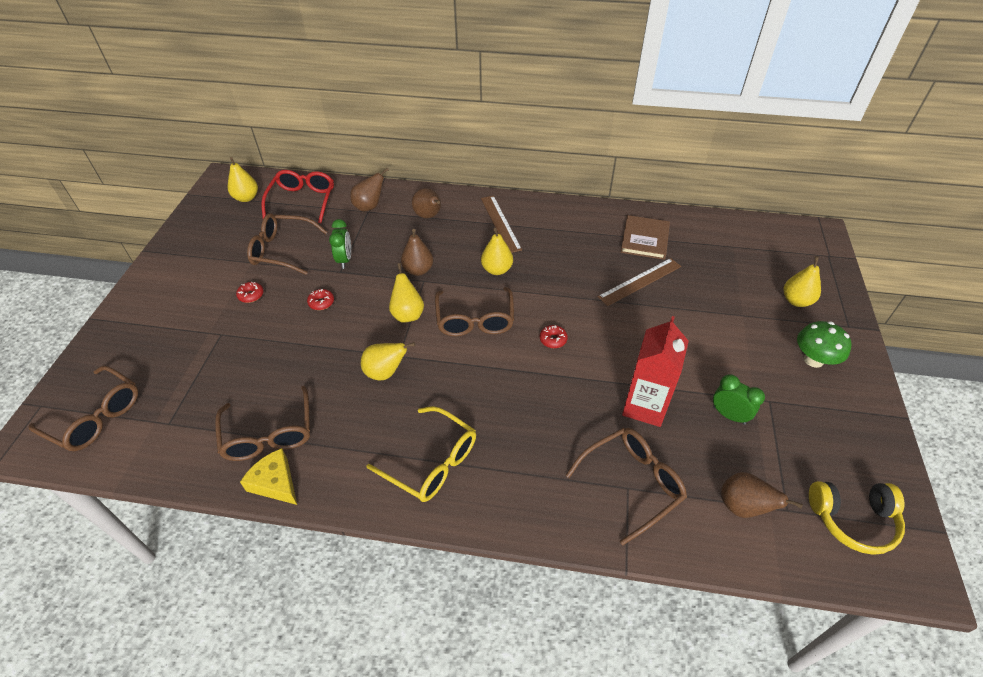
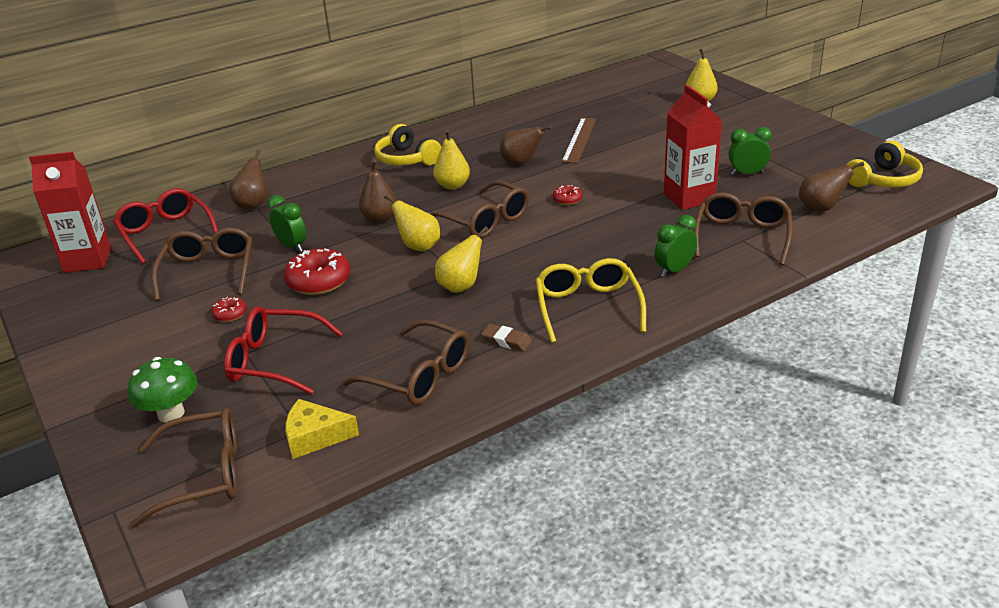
camera: 40 degrees left, 15 degrees down
yellow pear [228,157,258,202] -> red carton [29,152,111,273]
yellow cheese [240,448,297,505] -> yellow cheese moved to [286,399,359,459]
brown glasses [247,213,328,275] -> brown glasses turned 120 degrees clockwise [152,228,252,301]
red donut [307,289,334,310] -> red donut [284,248,351,295], size x1.98
yellow glasses [366,406,476,502] -> yellow glasses turned 90 degrees counterclockwise [536,258,646,343]
brown pear [412,188,441,218] -> brown pear moved to [500,126,552,165]
brown ruler [481,196,522,253] -> yellow headphones [374,124,442,166]
brown book [621,215,670,260] -> none
green mushroom [797,321,852,368] -> green mushroom moved to [128,357,197,423]
none -> red glasses [224,306,343,395]
none -> brown eraser [481,324,532,352]
none -> green clock [655,215,697,277]

